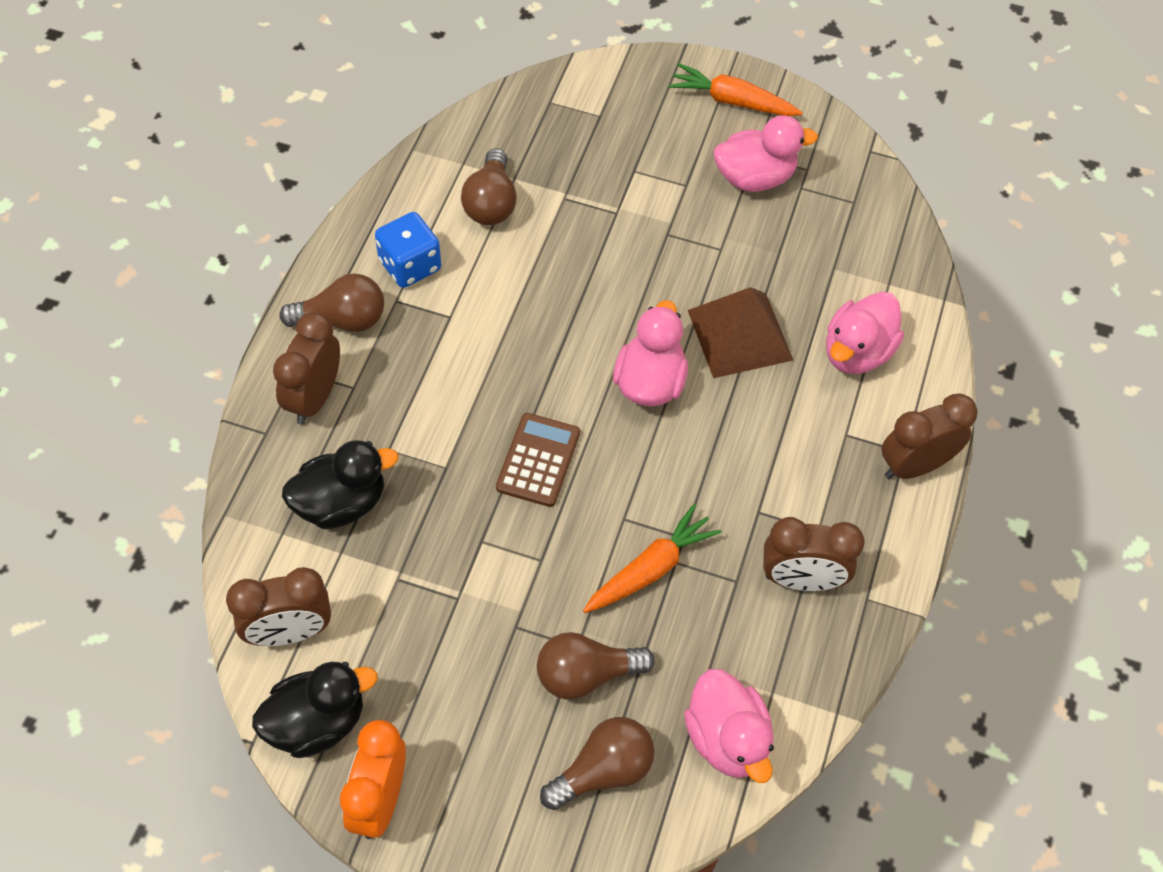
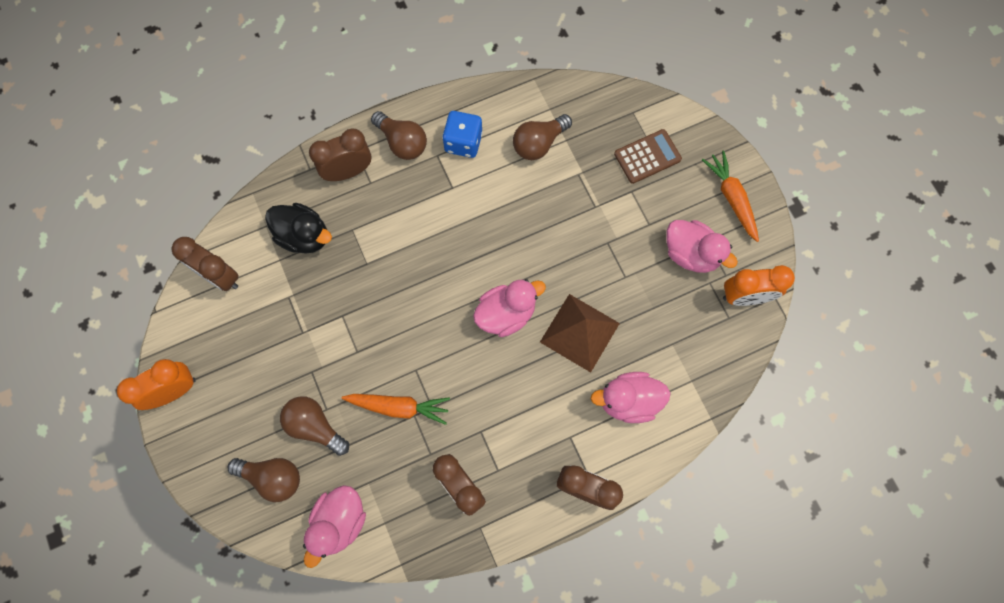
camera: 50 degrees right, 15 degrees up
black duck [252,662,377,758] -> none
brown calculator [496,413,580,507] -> brown calculator moved to [614,129,682,184]
none -> orange clock [723,265,795,306]

